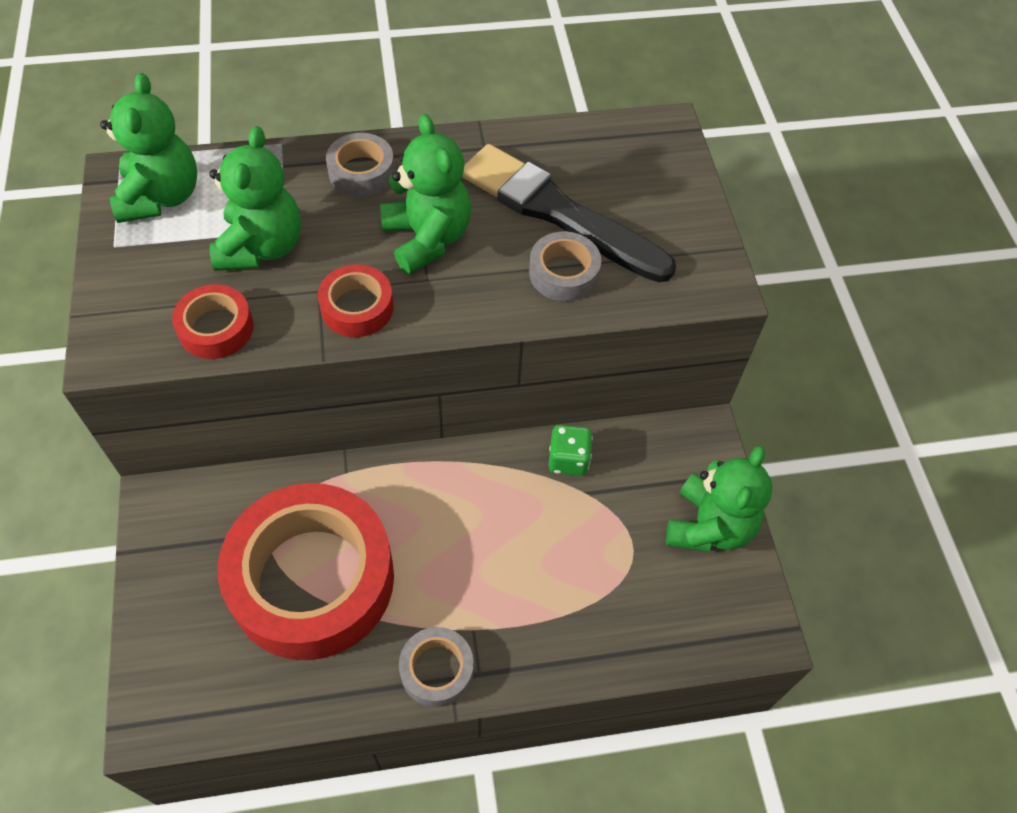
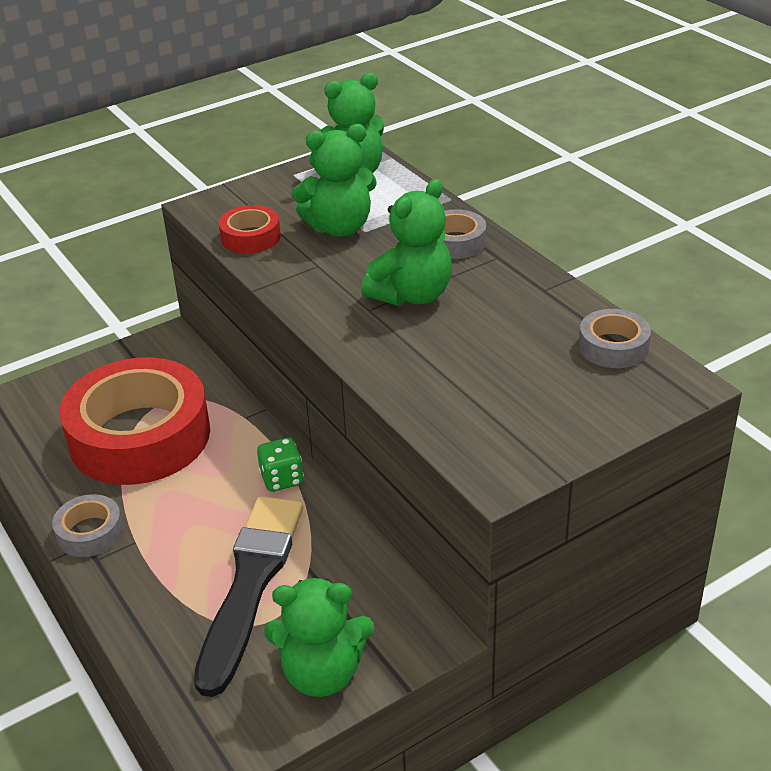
camera: 70 degrees right, 20 degrees down
red tape [318,264,394,337] -> none
black brush [462,144,676,282] -> black brush moved to [194,496,303,697]
grey tape [529,231,601,301] -> grey tape moved to [579,309,651,368]
green dice [549,425,593,476] -> green dice moved to [257,438,304,492]

